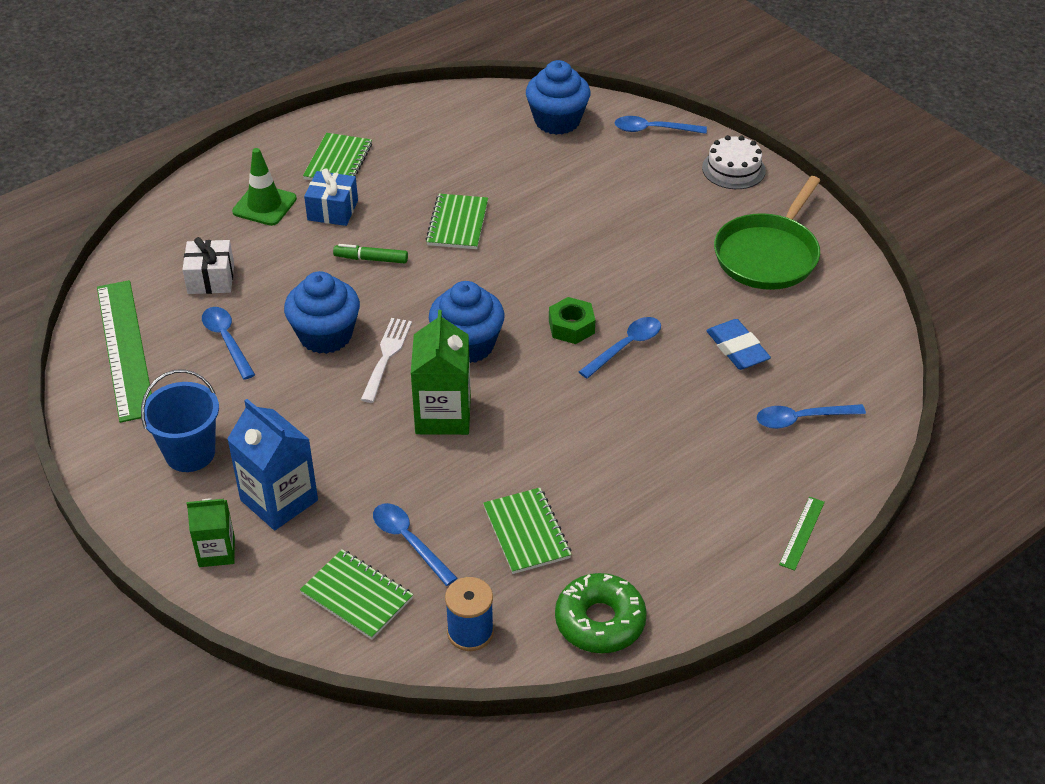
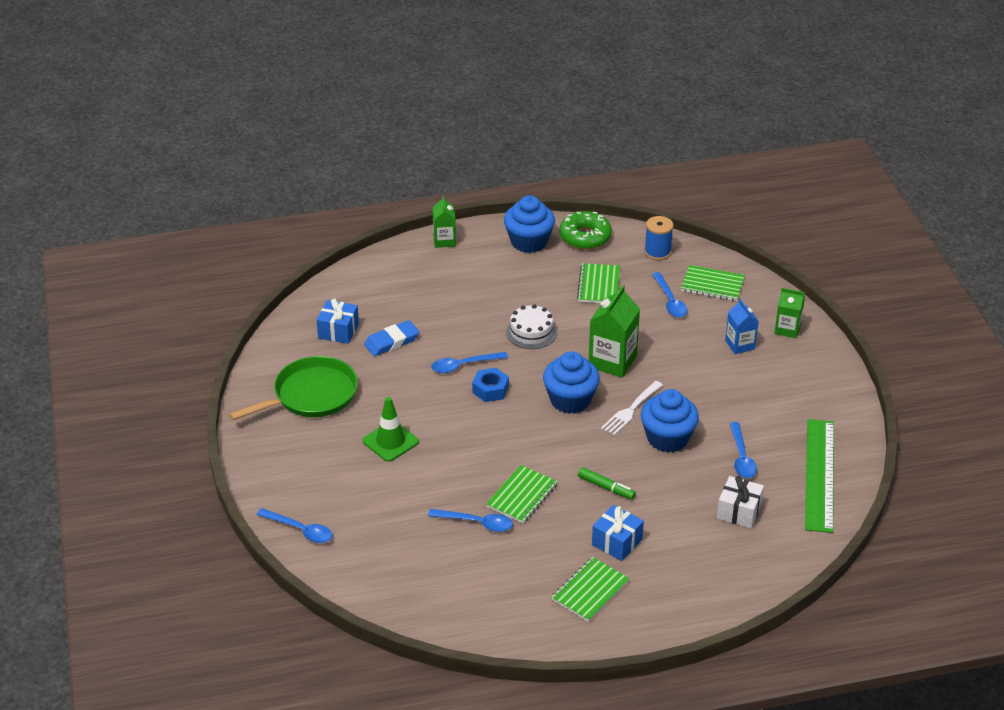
camera: 155 degrees left, 5 degrees down
blue bucket [141,369,219,472] -> none
blue carton [227,399,318,530] -> blue carton [725,299,759,354], size x0.61
green traffic cone [232,148,297,226] -> green traffic cone moved to [363,397,419,462]
green notebook [300,549,413,640] -> green notebook turned 45 degrees counterclockwise [681,265,745,301]
blue cupcake [526,60,590,135] -> blue cupcake moved to [504,195,555,253]
green nut [549,297,595,344] -> blue nut [472,368,509,402]
white cake [702,135,766,189] -> white cake moved to [506,304,557,349]
blue eraser [706,319,771,370] -> blue eraser turned 60 degrees clockwise [364,320,419,356]
blue spoon [757,404,866,429] -> blue spoon moved to [428,509,513,532]
green ruler [779,497,825,571] -> green carton [432,196,456,248]
none -> blue gift [317,298,359,344]

